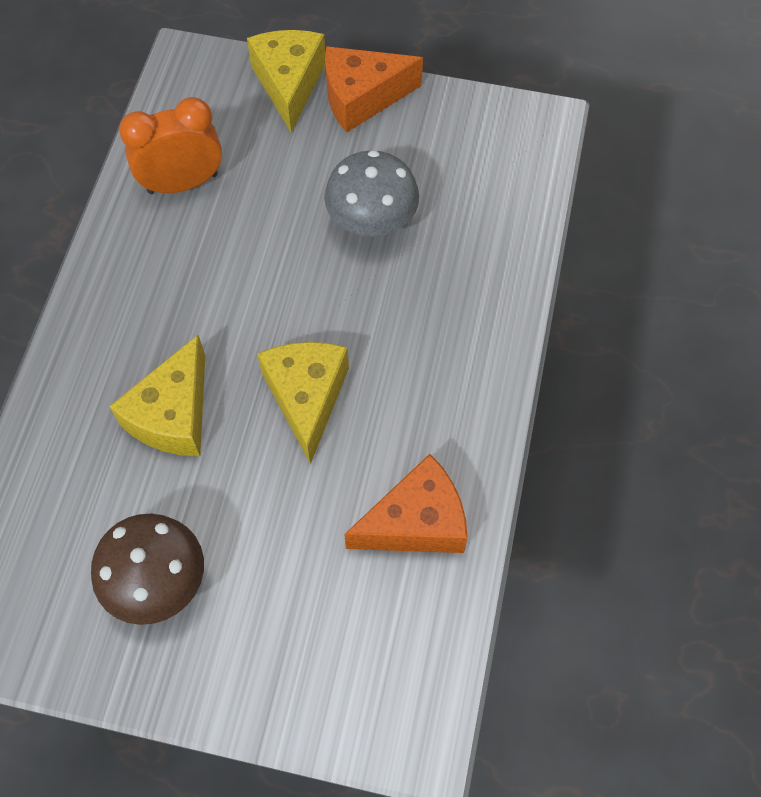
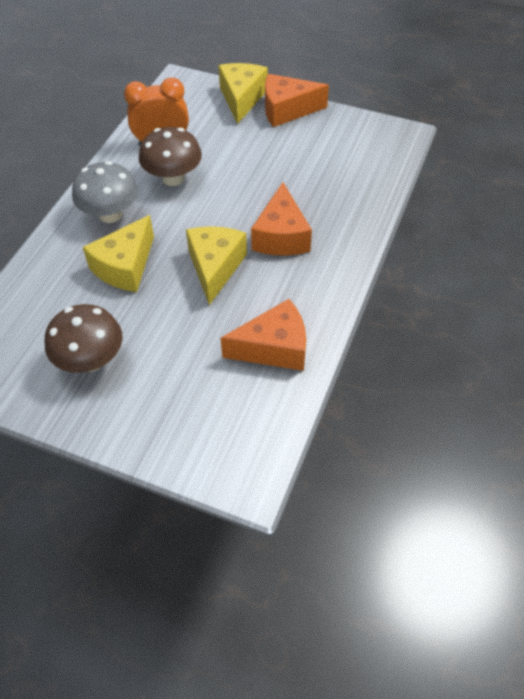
camera: 10 degrees right, 10 degrees down
grey mushroom [324,150,419,236] -> grey mushroom moved to [72,161,138,223]
none -> brown mushroom [139,127,202,186]
none -> orange cheese [251,182,312,255]

